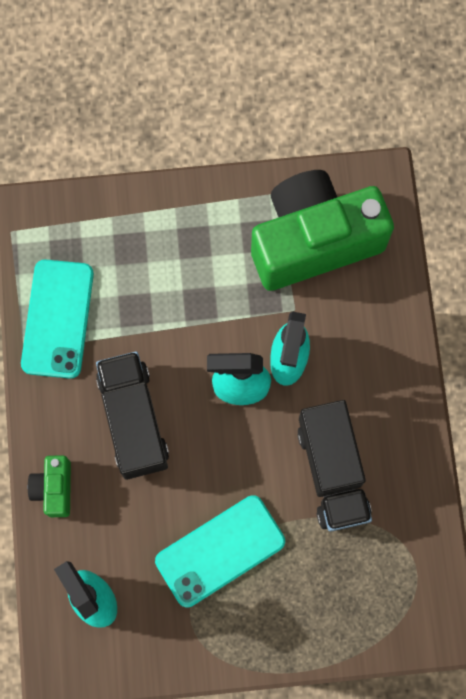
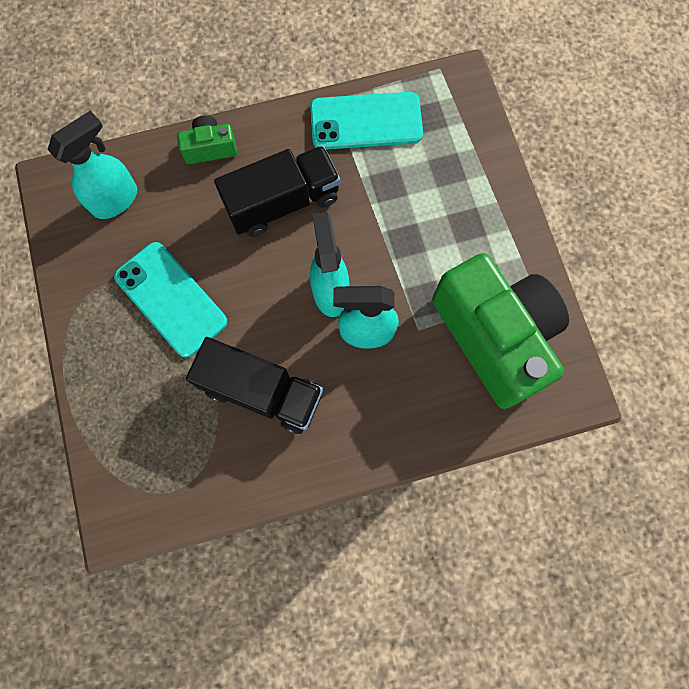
camera: 80 degrees right, 0 degrees up
black truck [297,400,372,532] -> black truck turned 135 degrees counterclockwise [186,337,323,434]

